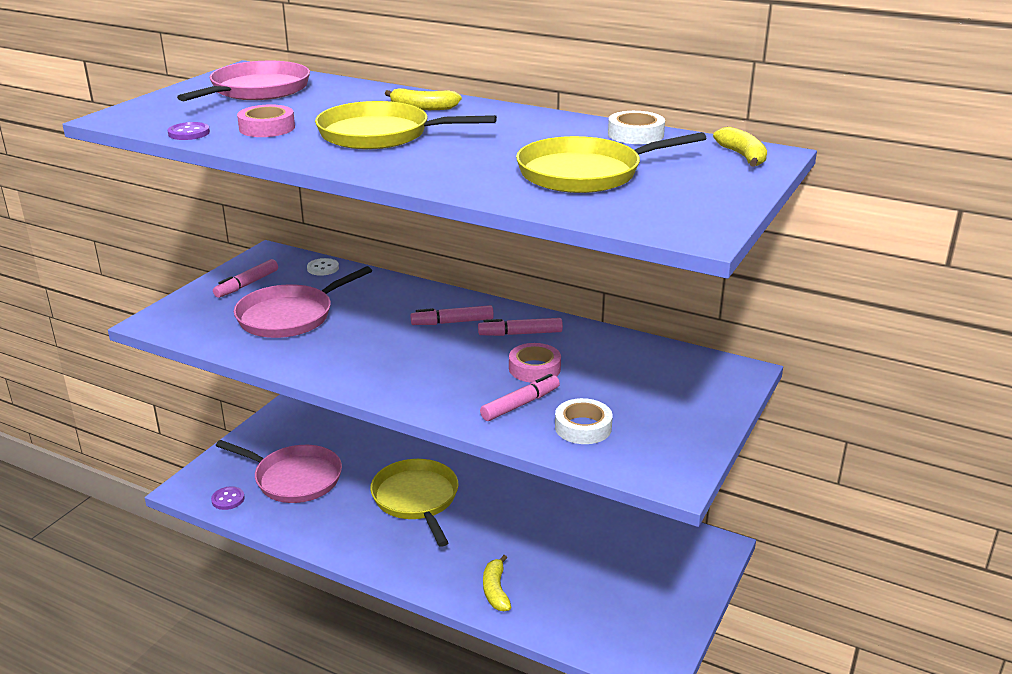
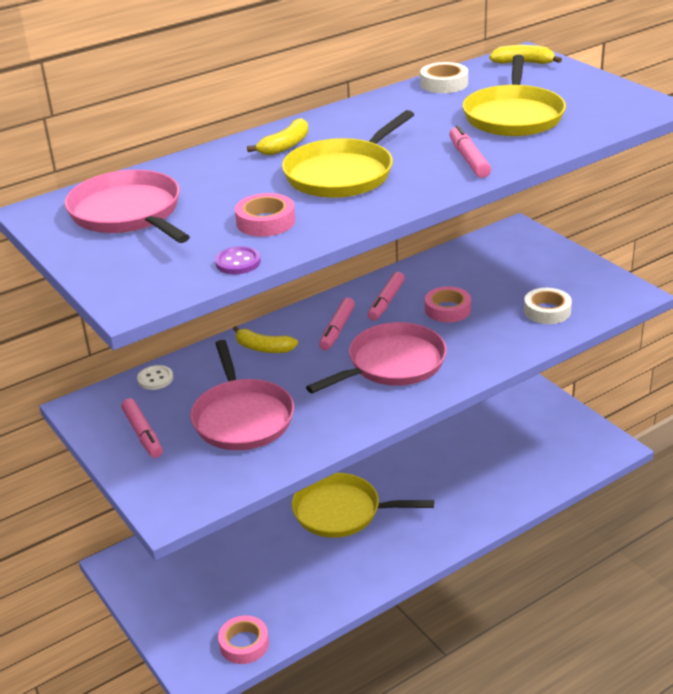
camera: 60 degrees left, 5 degrees up
purple button [211,486,245,510] -> pink tape [218,616,269,664]
pink pan [216,440,342,503] -> pink pan moved to [306,322,447,393]
pink marker [480,374,560,421] -> pink marker moved to [450,125,491,178]
yellow banana [483,555,511,611] -> yellow banana moved to [233,326,298,353]

